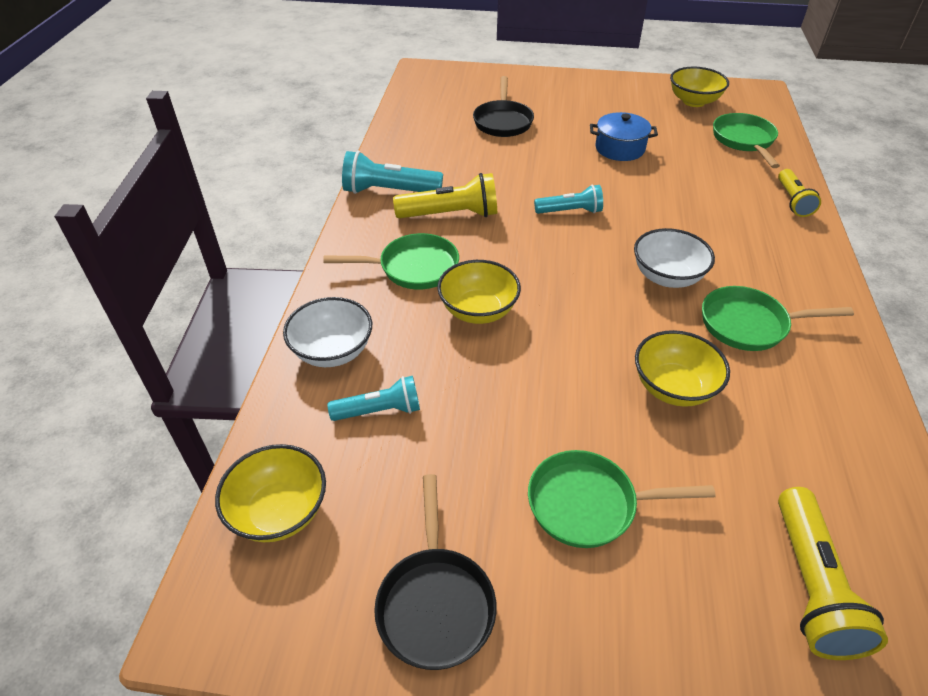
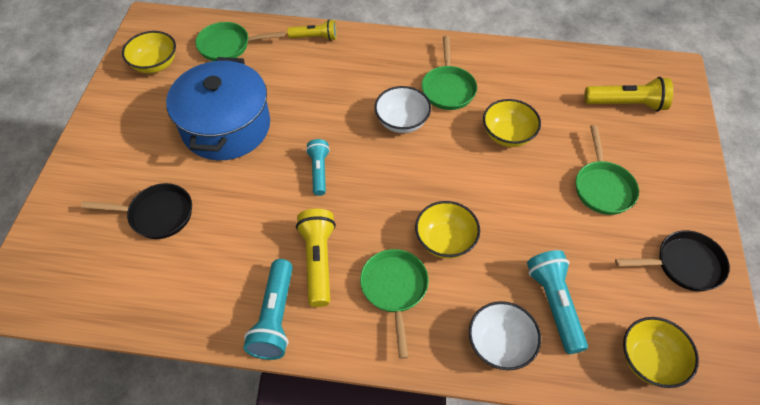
camera: 90 degrees left, 10 degrees up
turquoise flashlight [327,376,420,421] -> turquoise flashlight [527,250,588,354], size x1.52
blue pot [590,112,658,161] -> blue pot [166,57,270,160], size x1.98

